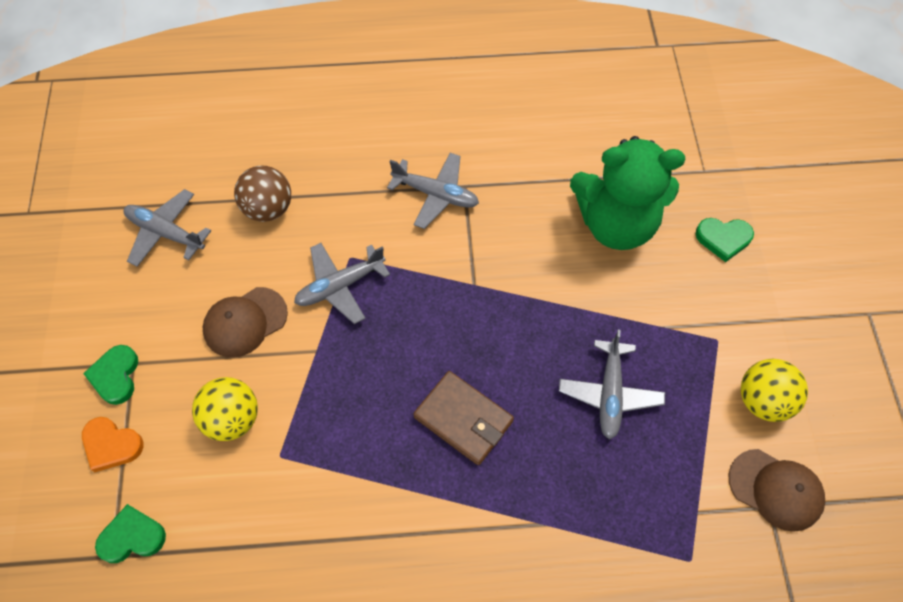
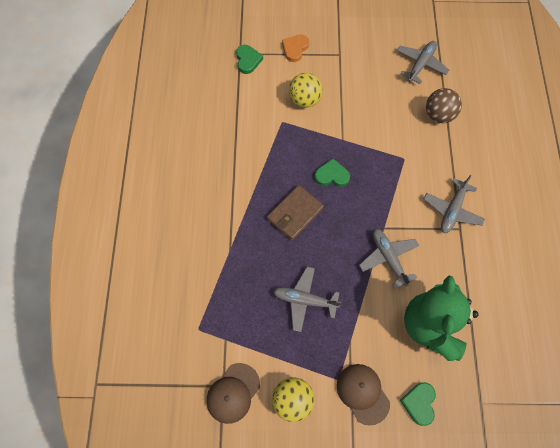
camera: 95 degrees right, 5 degrees up
green heart [83,345,138,405] -> green heart moved to [315,159,350,187]
brown cap [203,287,288,358] -> brown cap moved to [337,364,390,425]
grey plane [294,243,390,324] -> grey plane moved to [359,229,419,289]

